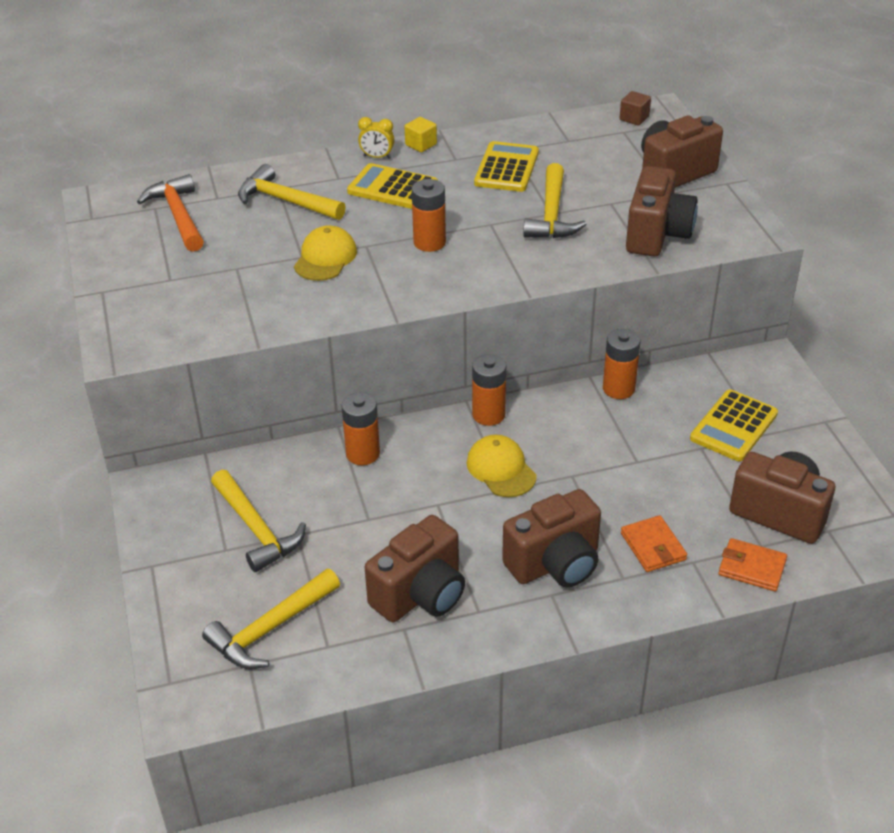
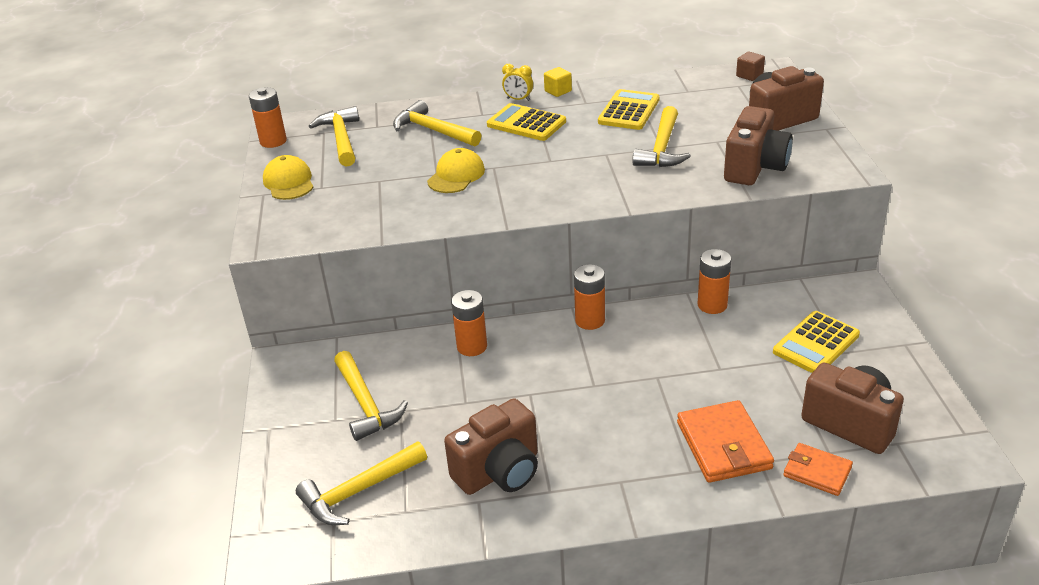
camera: 10 degrees right, 5 degrees down
orange hammer [137,174,204,252] -> yellow hammer [309,106,359,166]
orange battery [411,179,446,252] -> orange battery moved to [249,87,287,148]
yellow cap [467,435,537,497] -> yellow cap moved to [263,155,314,200]
brown camera [502,489,601,588] -> none
orange wallet [621,515,687,572] -> orange wallet [677,400,774,483], size x1.61

